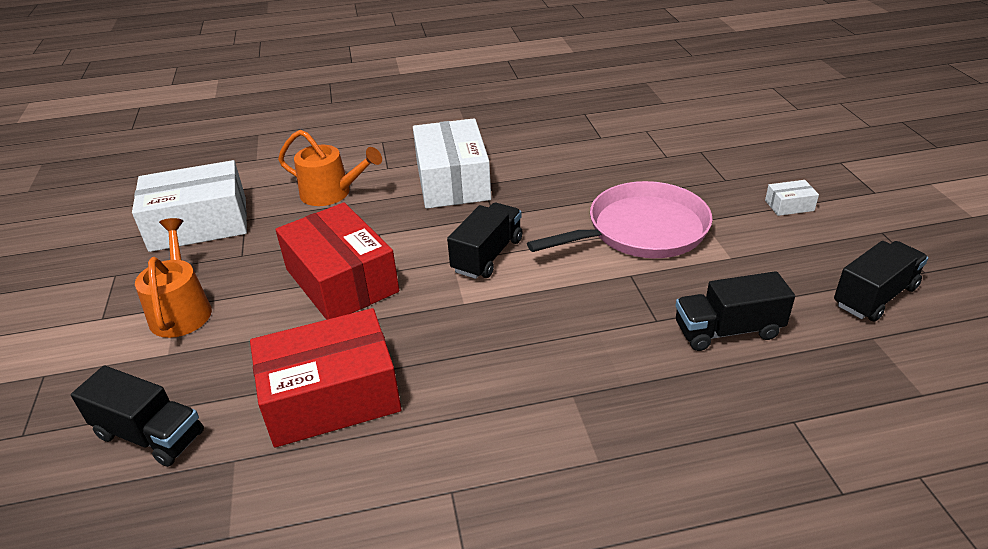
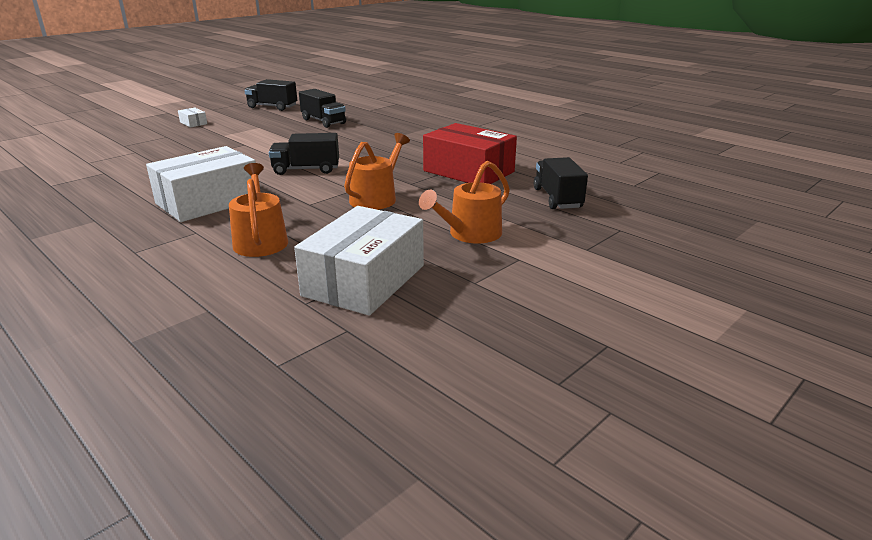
camera: 125 degrees left, 10 degrees down
white box [132,160,247,252] -> white box turned 75 degrees clockwise [294,206,424,316]
red box [275,203,399,320] -> orange watering can [344,133,410,210]
pink pan [527,181,713,258] -> none

